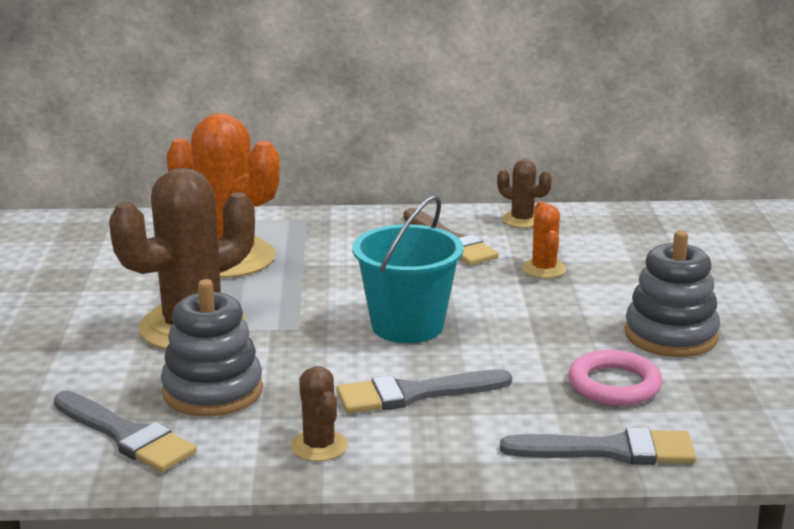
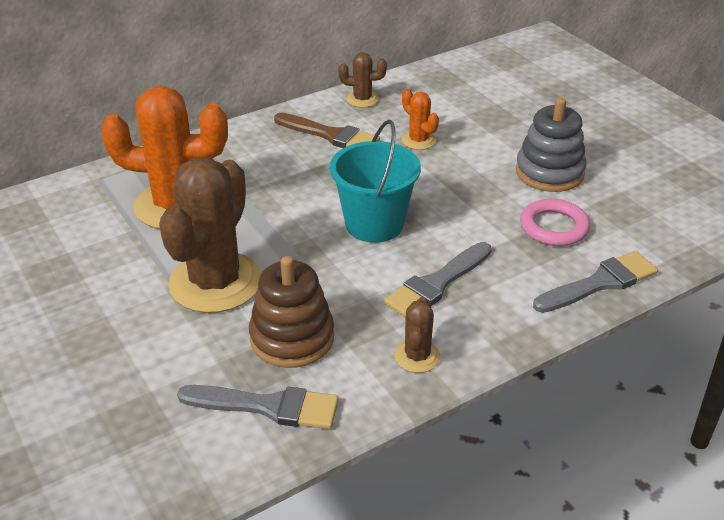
camera: 30 degrees left, 15 degrees up
grey stacking toy [161,279,263,417] -> brown stacking toy [249,256,334,368]
brown cactus [291,366,348,461] -> brown cactus turned 60 degrees clockwise [395,297,440,373]

